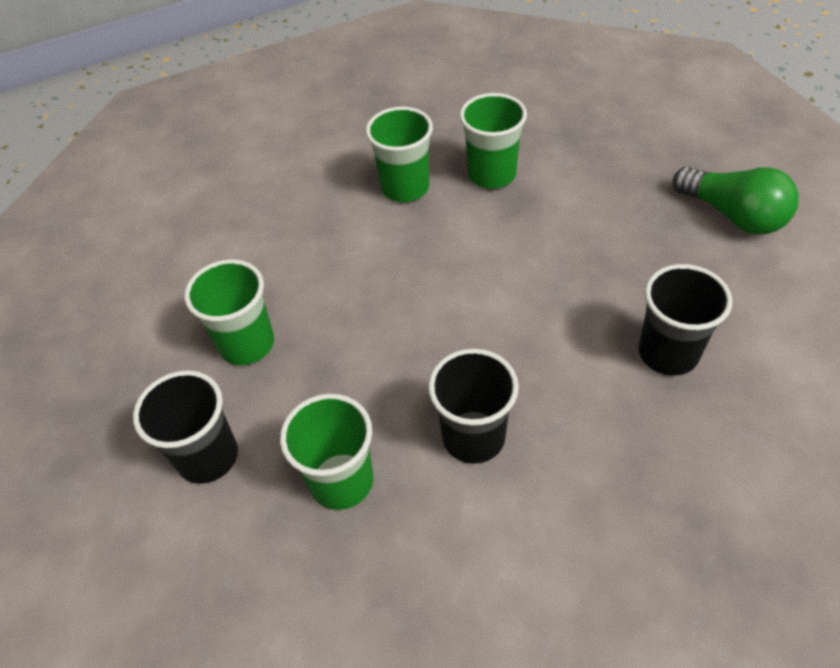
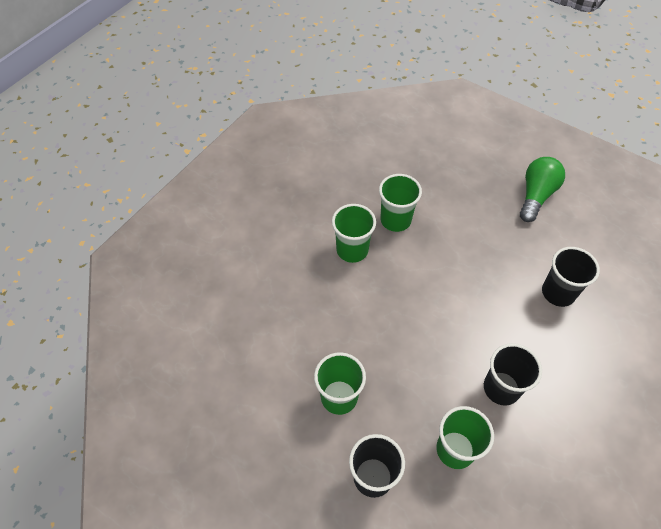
camera: 35 degrees left, 5 degrees up
green light bulb [673,167,799,235] -> green light bulb turned 75 degrees counterclockwise [520,157,565,222]

